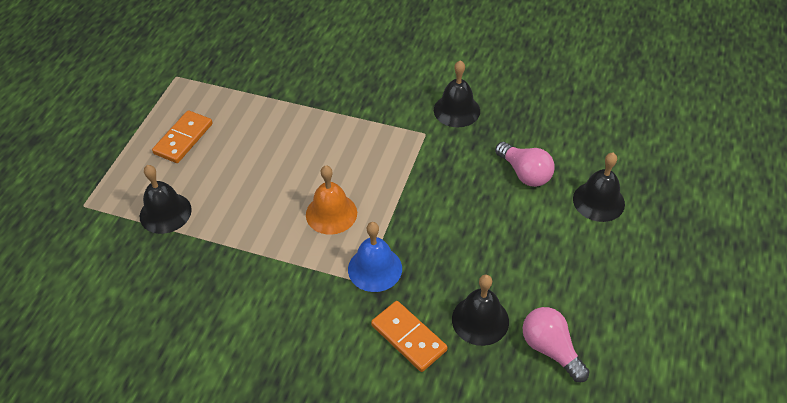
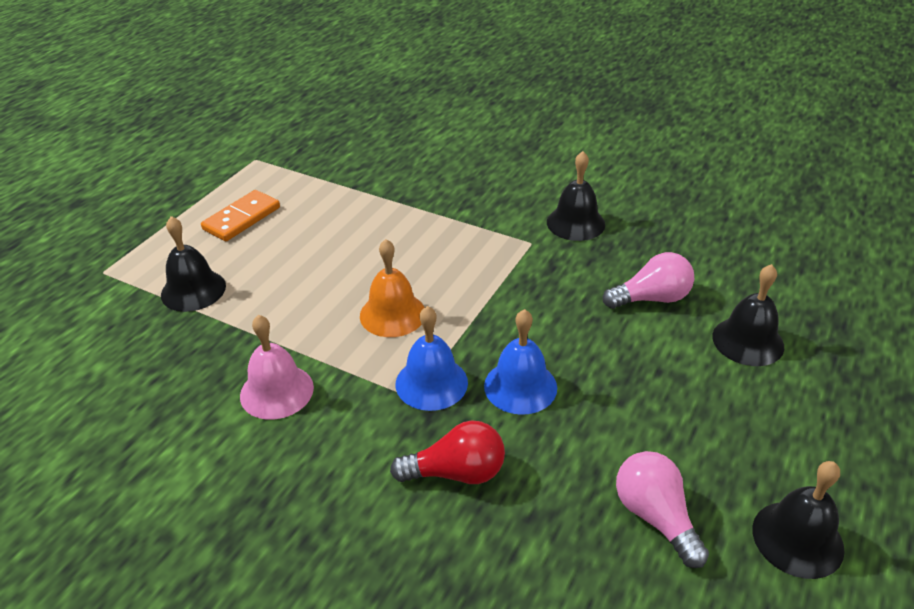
camera: 10 degrees right, 10 degrees down
orange domino [371,301,448,372] -> red light bulb [390,420,505,484]
black bell [452,275,509,346] -> black bell moved to [752,461,845,579]
pink light bulb [495,142,555,187] -> pink light bulb turned 75 degrees counterclockwise [603,252,694,309]
none -> pink bell [240,315,314,420]
none -> blue bell [484,309,557,415]

